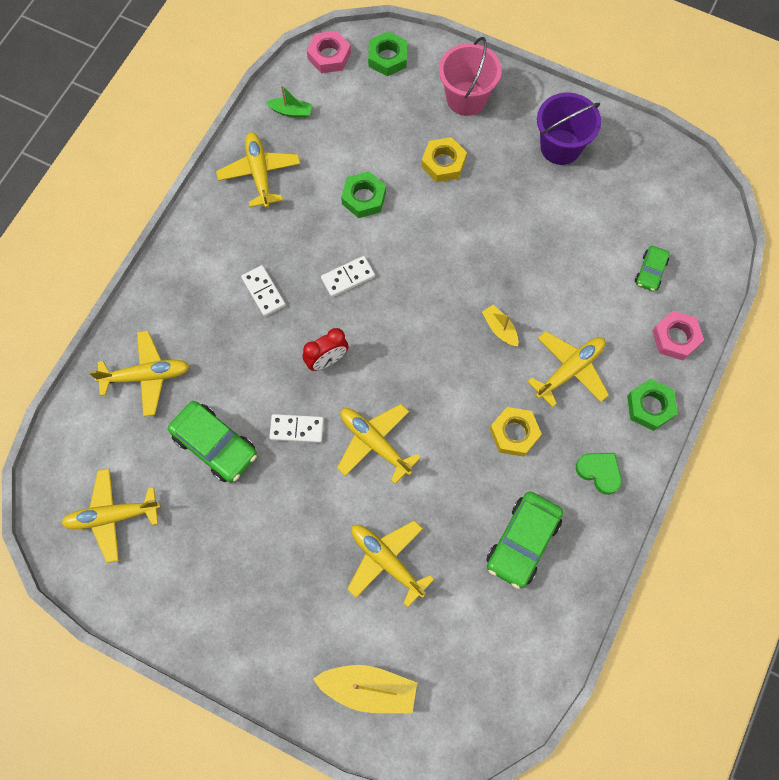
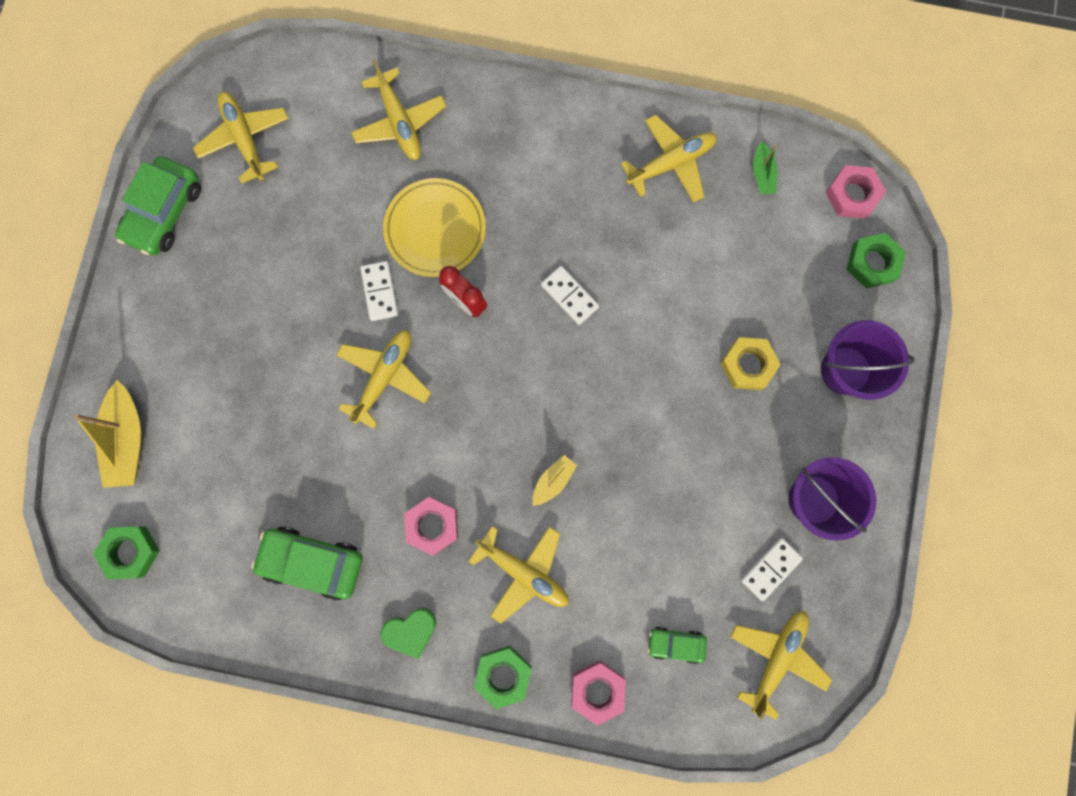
camera: 75 degrees right, 10 degrees up
green car [168,401,257,483] -> green car moved to [115,156,201,255]
white domino [241,265,285,316] -> white domino moved to [741,538,803,601]
green nut [341,171,386,218] -> green nut moved to [93,526,159,579]
yellow plane [347,520,435,607] -> yellow plane moved to [730,611,833,720]
pink bucket [439,37,502,116] -> purple bucket [821,320,914,400]
yellow nut [490,407,542,457] -> pink nut [404,497,458,556]
green heart [576,453,622,495] -> green heart turned 45 degrees clockwise [381,608,436,659]
none -> yellow plate [383,178,486,277]

